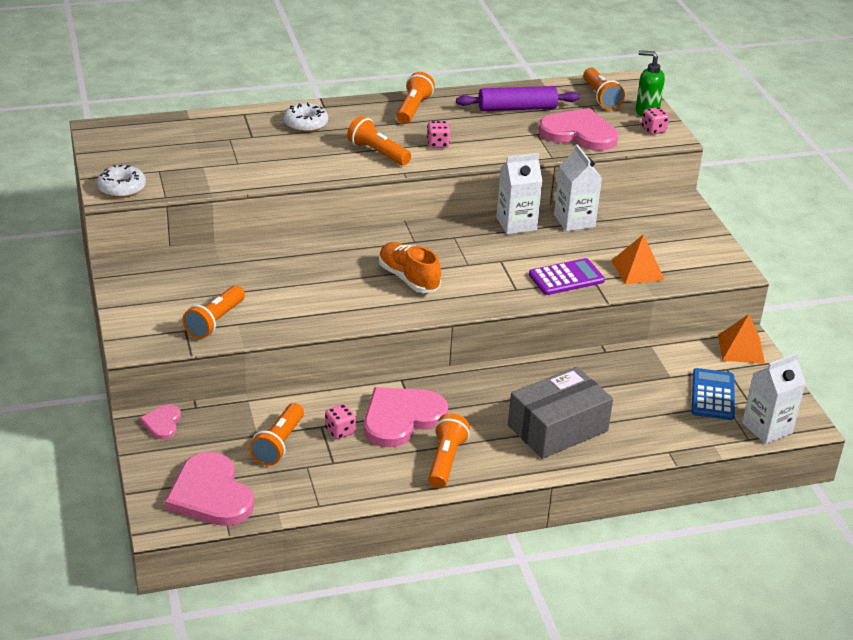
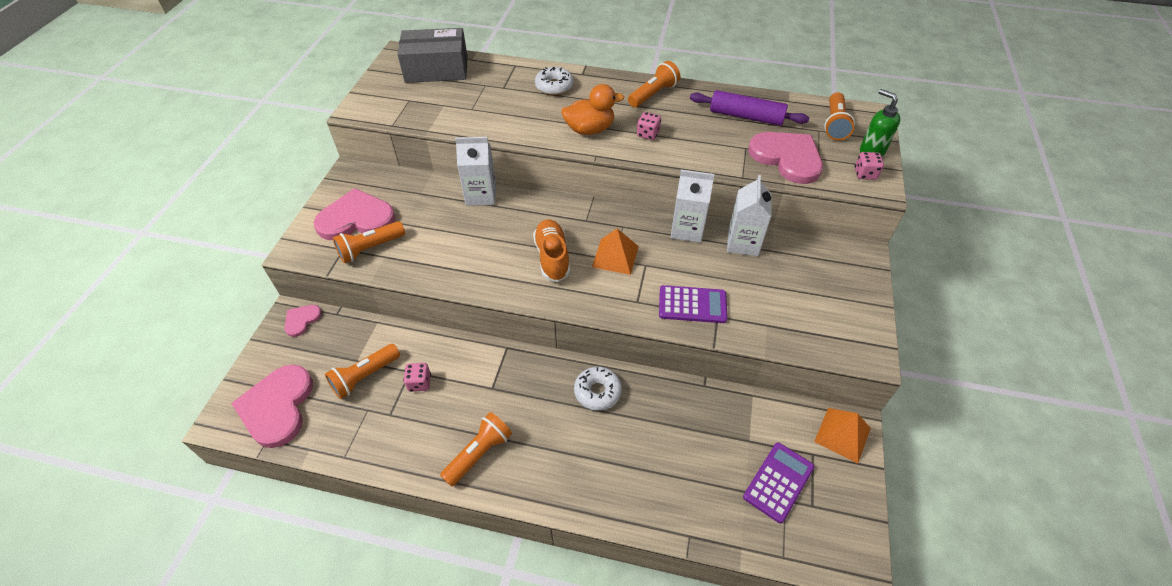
camera: 30 degrees right, 15 degrees up
white donut [97,165,146,198] -> white donut moved to [574,367,622,411]
orange flashlight [347,116,411,166] -> orange duck [561,84,624,135]
pink heart [364,387,448,447] -> pink heart moved to [314,188,396,240]
grey box [508,367,613,459] -> grey box moved to [397,28,467,83]
orange pyramid [611,234,665,284] -> orange pyramid moved to [592,228,639,275]
blue calculator [692,368,735,420] -> purple calculator [743,442,815,523]
white carton [742,353,806,444] -> white carton moved to [455,137,496,206]

